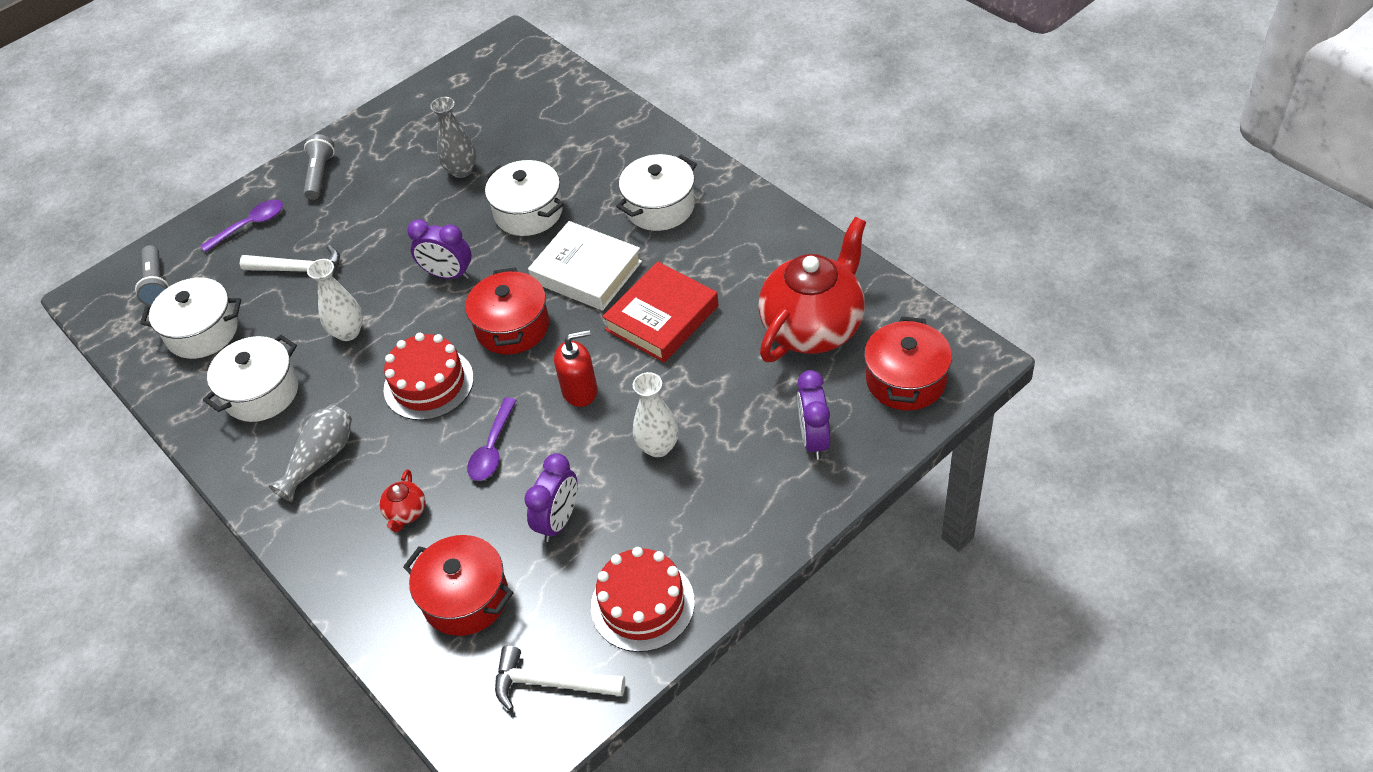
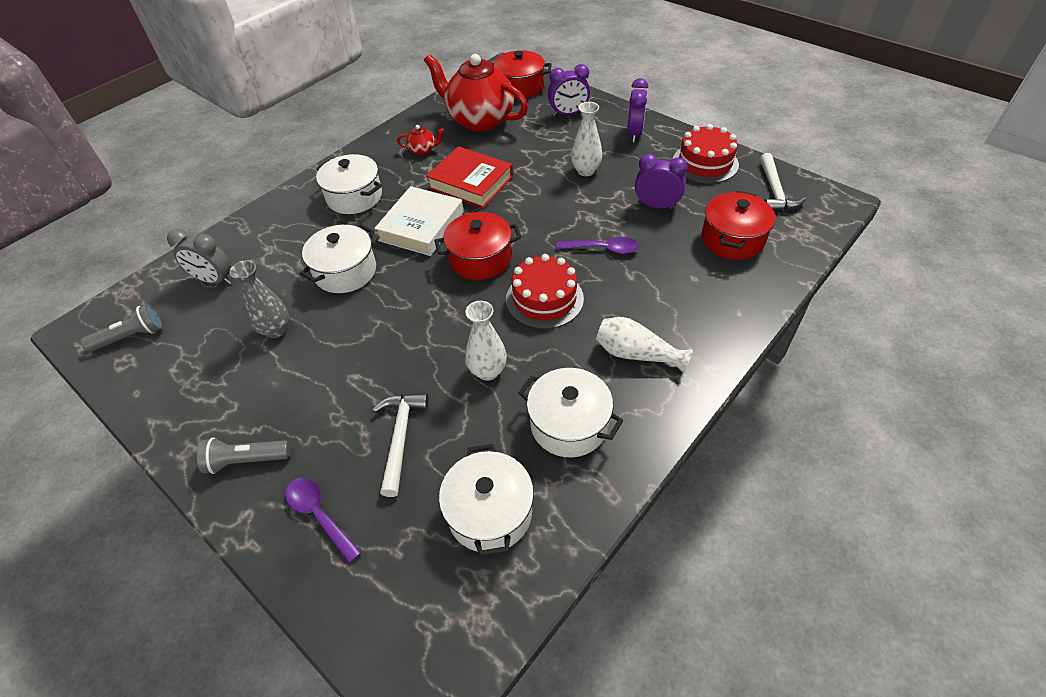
camera: 100 degrees left, 0 degrees up
grey flashlight [135,245,169,306] -> grey flashlight moved to [81,304,163,352]
grey vase [269,405,352,502] -> white vase [596,317,693,373]
red teapot [379,469,425,532] -> red teapot moved to [397,125,444,155]
purple clock [407,219,471,279] -> purple clock moved to [627,78,648,142]
red soap dispenser [554,330,597,407] -> none
none -> grey clock [167,229,232,285]

